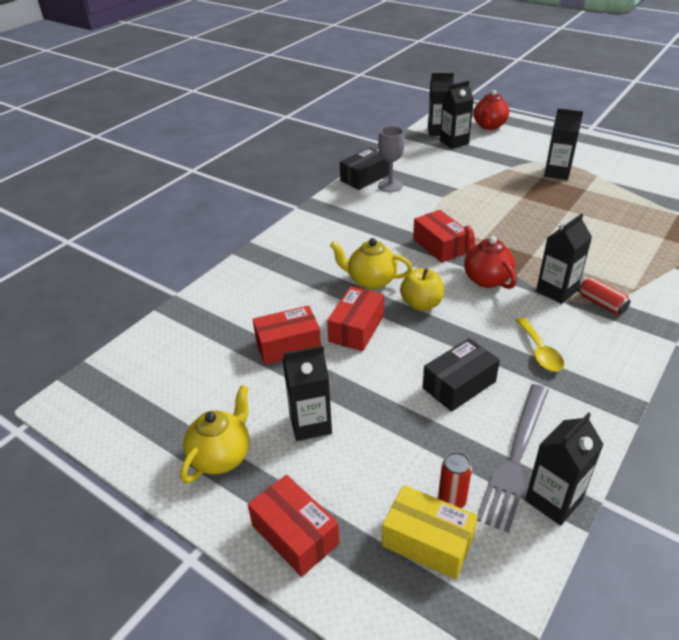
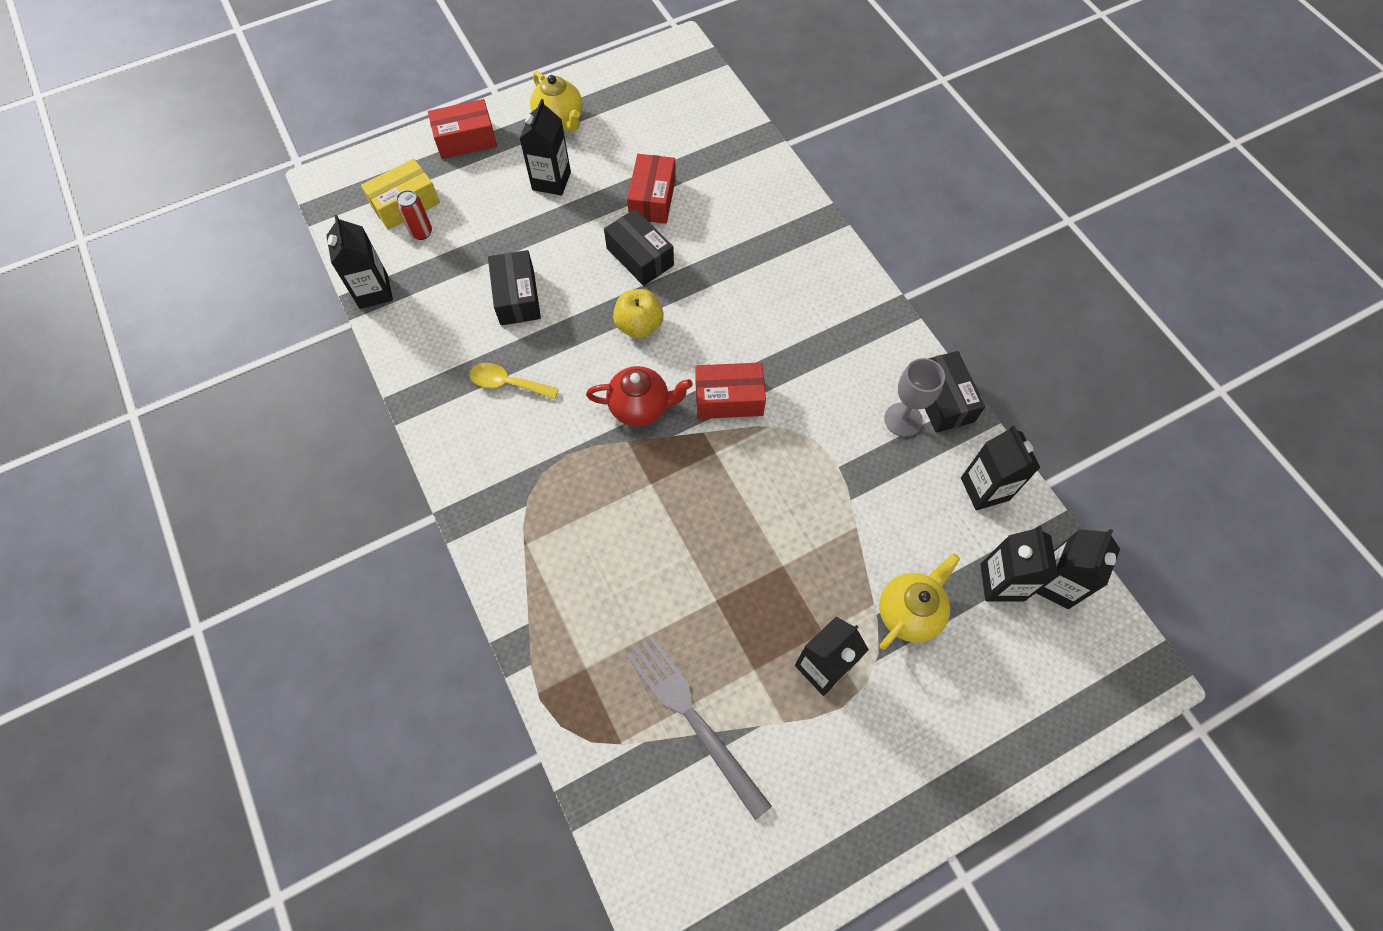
camera: 115 degrees right, 25 degrees up
red box [327,286,384,351] -> black box [604,209,674,286]
yellow teapot [330,238,413,290] -> yellow teapot moved to [879,553,960,650]
red teapot [474,90,509,130] -> none
grey fork [477,384,549,533] -> grey fork moved to [626,635,772,820]
black carton [536,213,592,304] -> black carton moved to [961,425,1041,510]
red can [578,277,631,314] -> none

